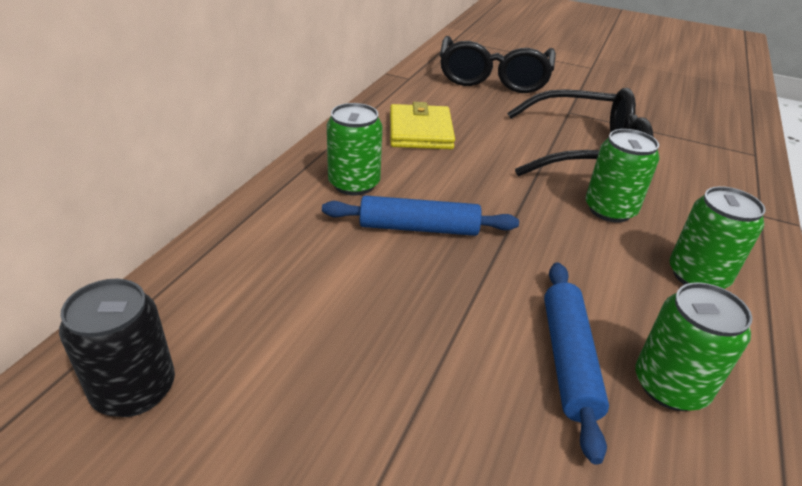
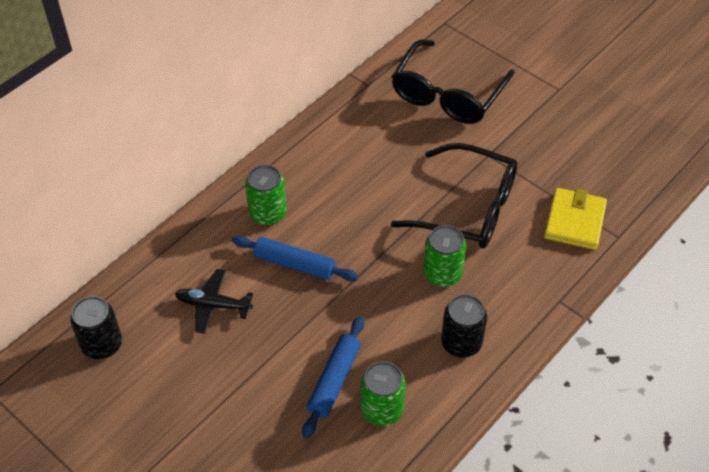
camera: 20 degrees right, 15 degrees up
yellow wallet [390,102,455,149] -> yellow wallet moved to [544,188,607,250]
green can [670,186,765,289] -> black can [441,294,487,358]
none -> black plane [175,269,253,334]

